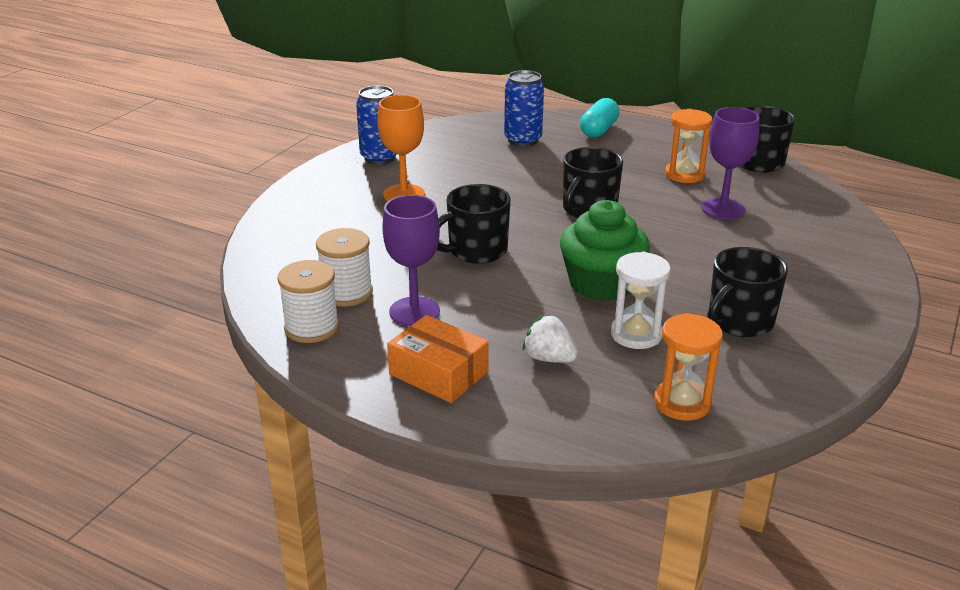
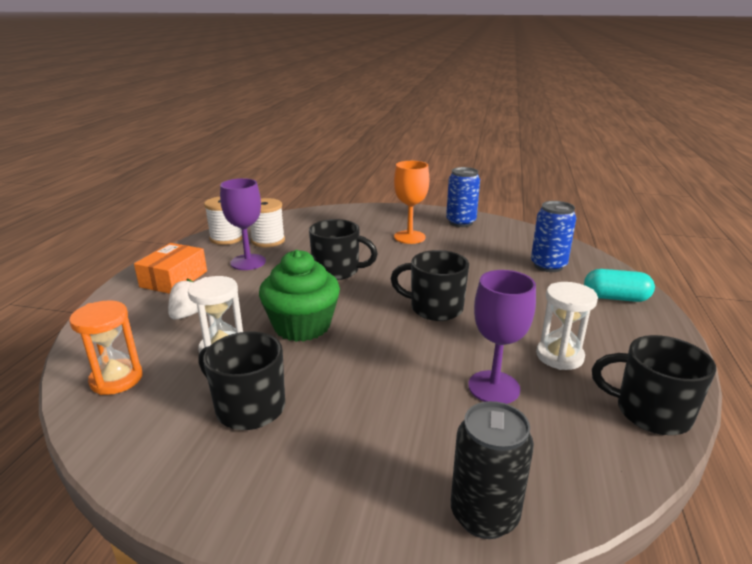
camera: 75 degrees right, 5 degrees down
black mug [437,184,510,264] -> black mug turned 150 degrees clockwise [309,219,378,280]
orange hourglass [665,109,712,183] -> white hourglass [536,282,598,370]
none -> black can [451,401,534,539]

